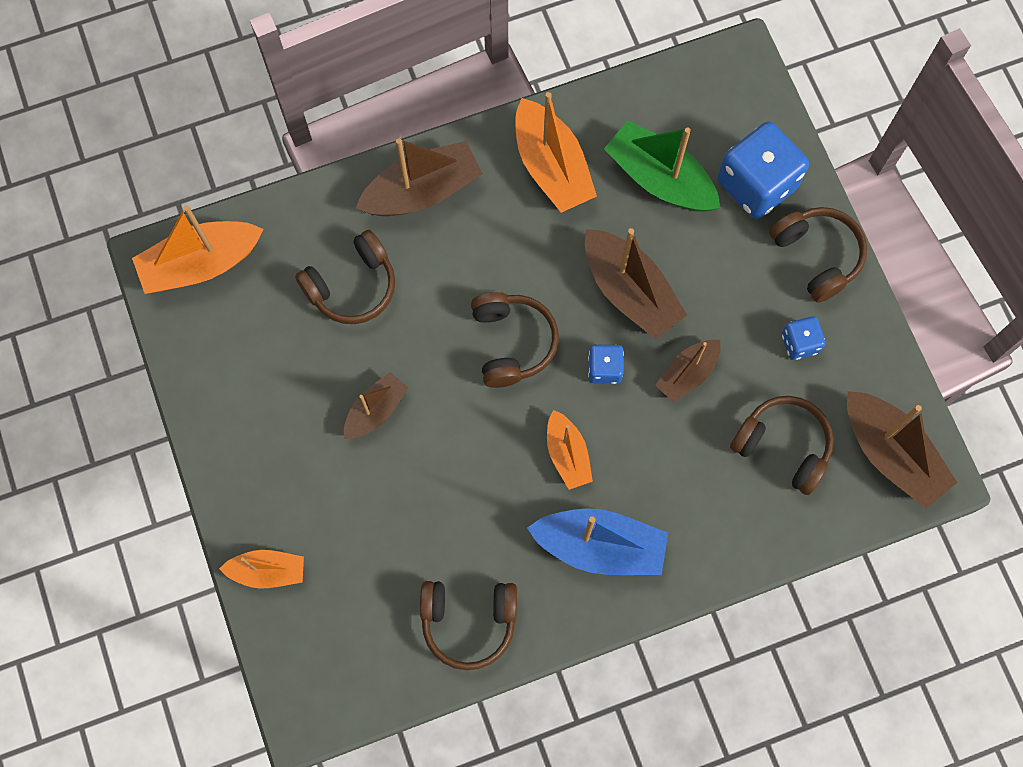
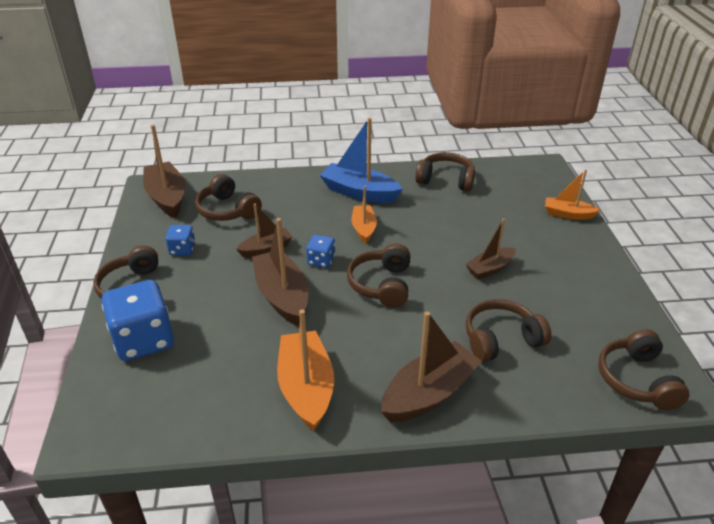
camera: 165 degrees left, 35 degrees down
orange boat [132,205,264,294] -> brown headphones [598,329,689,410]
brown boat [355,138,483,216] -> brown boat turned 150 degrees clockwise [381,312,482,422]
green boat [604,120,720,212] -> none

